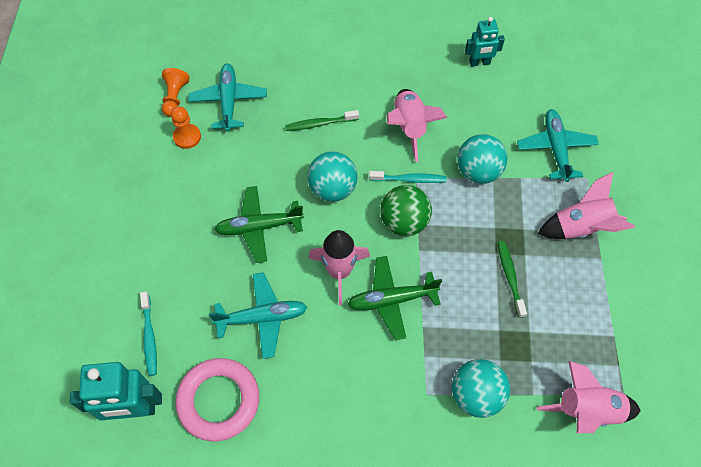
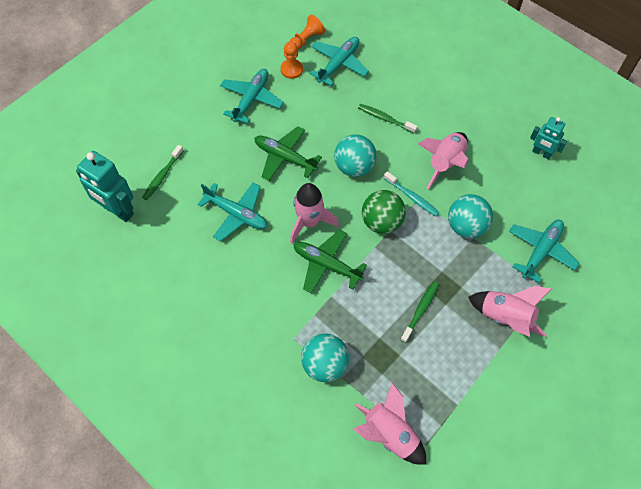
camera: 40 degrees right, 0 degrees up
turquoise toothbrush [140,292,157,376] -> green toothbrush [142,145,184,200]
pink ring [175,358,259,441] -> none
none -> turquoise plane [220,69,283,124]

